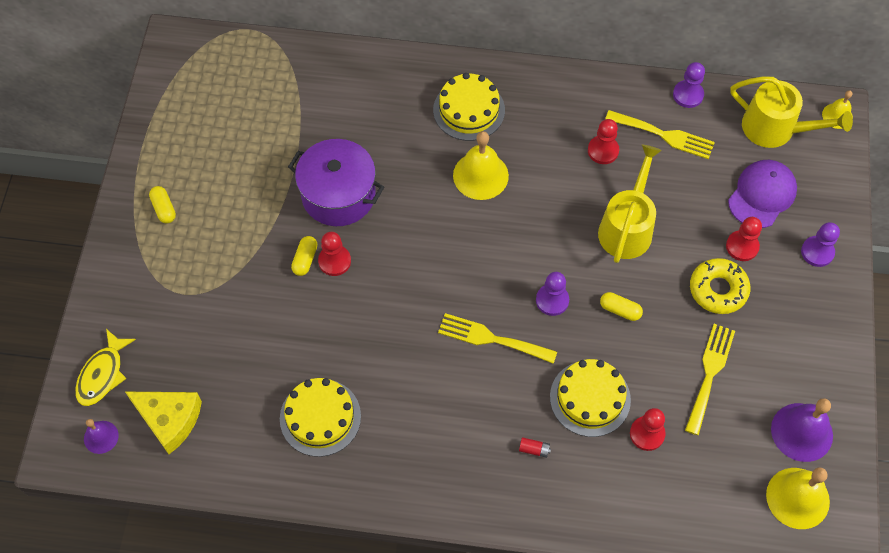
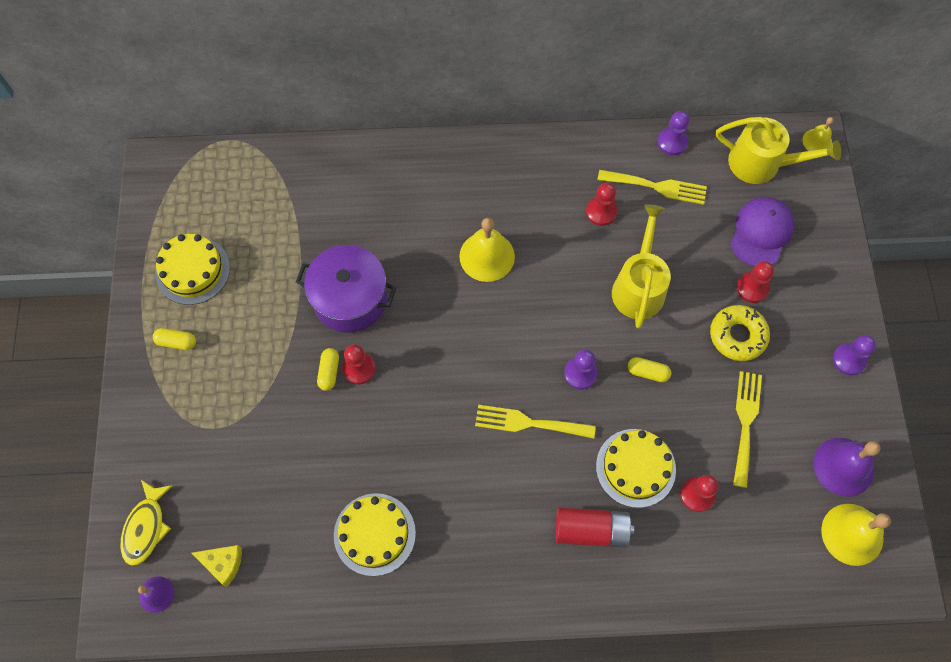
camera: 10 degrees left, 5 degrees up
yellow cheese [125,392,202,454] -> yellow cheese [192,545,242,587], size x0.64
yellow capsule [149,186,176,224] -> yellow capsule turned 45 degrees counterclockwise [153,328,196,350]
yellow cake [433,73,505,141] -> yellow cake moved to [155,234,230,305]
red battery [519,437,551,458] -> red battery [556,507,634,548], size x2.46
purple pawn [801,222,840,267] -> purple pawn moved to [833,335,876,375]

